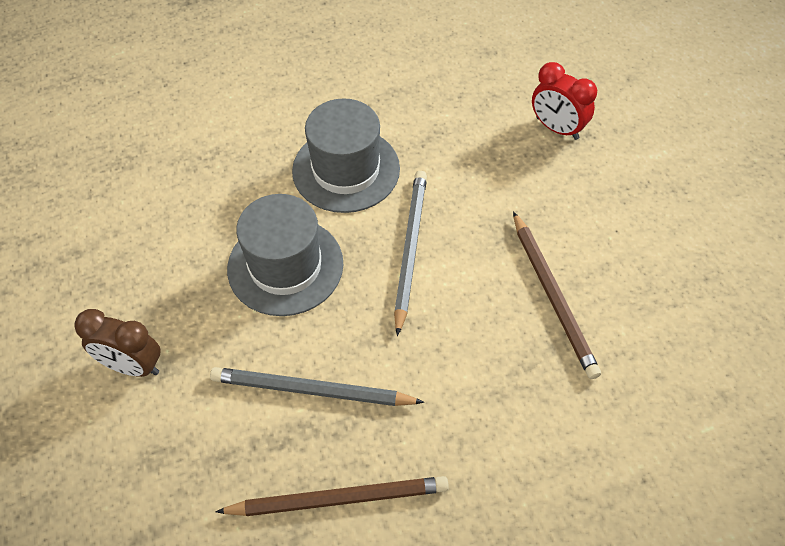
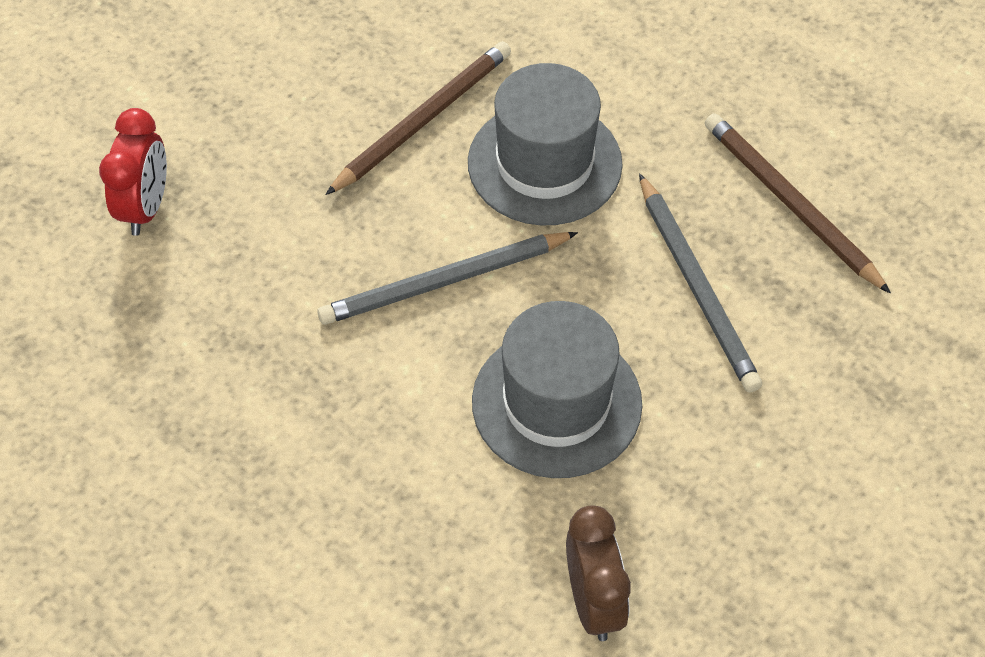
camera: 120 degrees left, 0 degrees up
brown clock [74,309,161,377] -> brown clock moved to [566,505,631,641]
grey hat [292,98,400,213] -> grey hat moved to [468,63,623,226]

